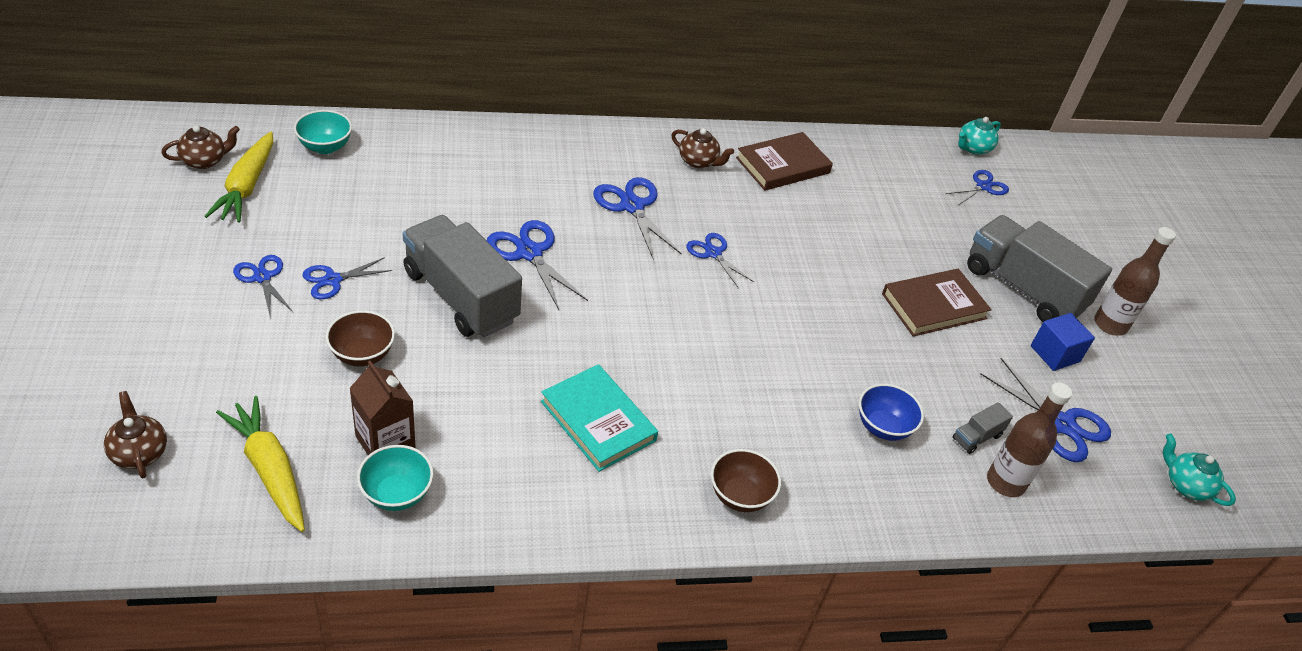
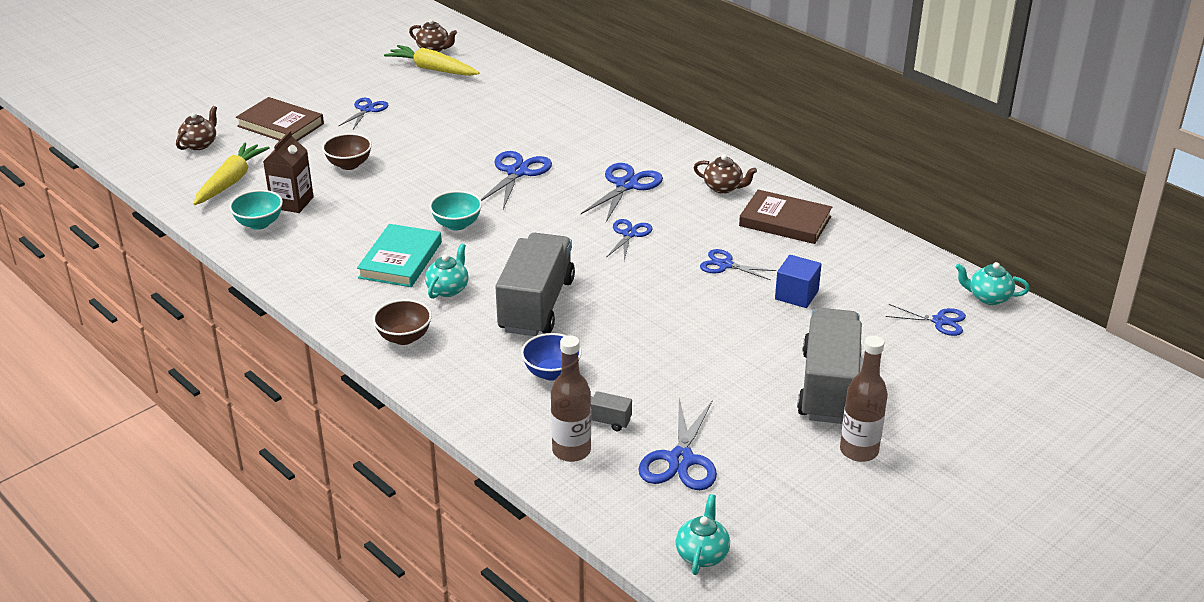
camera: 60 degrees right, 10 degrees down
yellow carrot [205,132,273,223] -> yellow carrot turned 60 degrees clockwise [384,45,479,76]
turquoise bowl [294,110,352,154] -> turquoise bowl moved to [429,191,482,231]
blue scissors [302,257,392,299] -> blue scissors moved to [700,249,777,280]
grey truck [403,215,522,338] -> grey truck moved to [495,233,575,336]
brown teapot [671,128,734,169] -> brown teapot turned 60 degrees counterclockwise [693,154,757,194]
brown book [882,269,992,337] -> brown book moved to [236,97,324,141]
blue cube [1031,313,1095,371] -> blue cube moved to [775,255,822,308]
none -> turquoise teapot [425,243,469,299]

